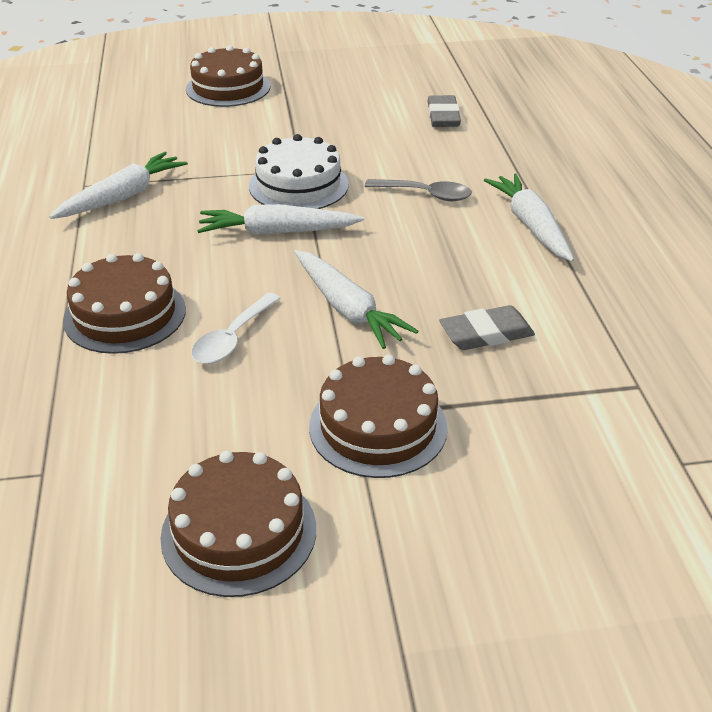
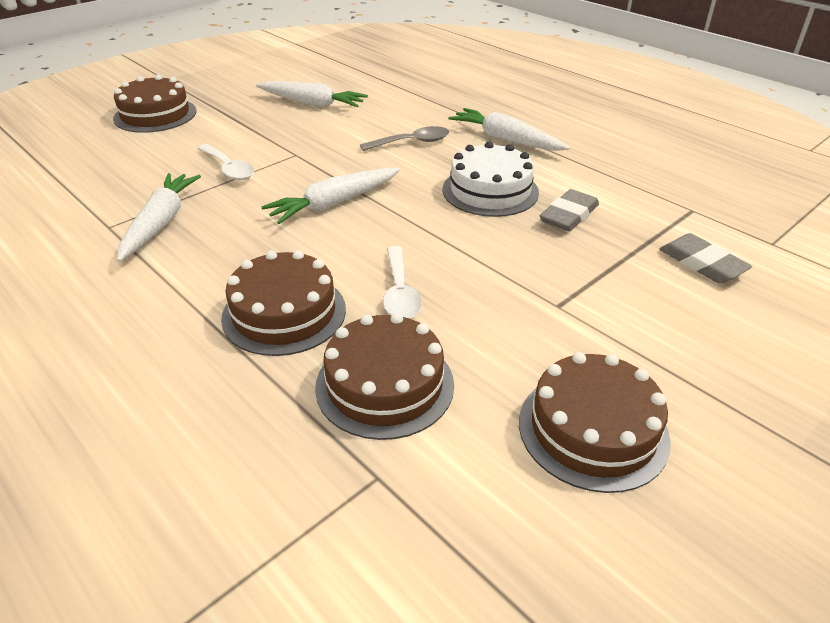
camera: 35 degrees left, 0 degrees up
white cake [249,134,349,209] -> white cake moved to [442,142,539,217]
white carrot [294,250,418,349] -> white carrot moved to [256,81,368,108]
brown cake [309,355,448,478] -> brown cake moved to [315,313,454,440]
grey eraser [427,95,461,127] -> grey eraser moved to [659,233,752,283]
none -> white spoon [197,144,254,180]

